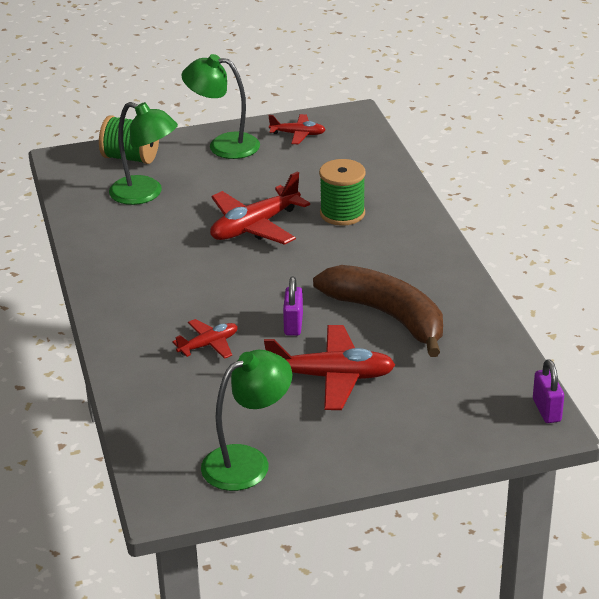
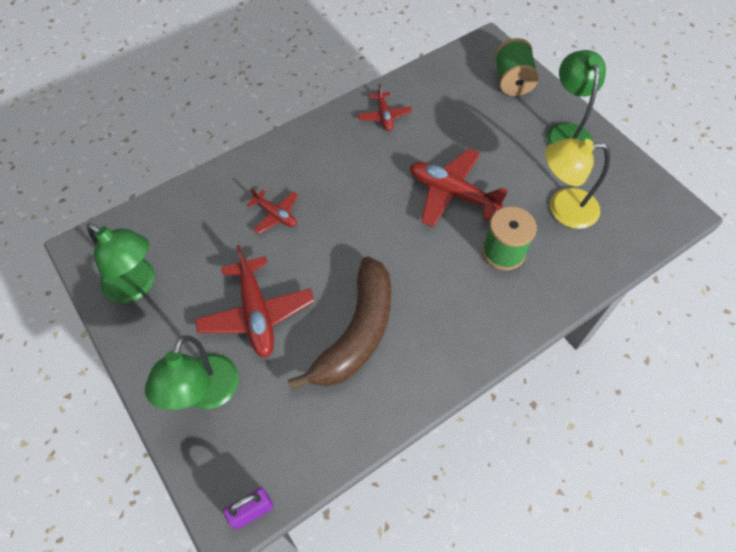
camera: 70 degrees right, 25 degrees up
green lamp [109,102,178,205] -> green lamp moved to [145,335,239,410]
red plane [268,114,326,144] -> red plane moved to [358,83,412,131]
purple padlock [283,277,303,336] -> none
none -> yellow lamp [545,138,610,229]

